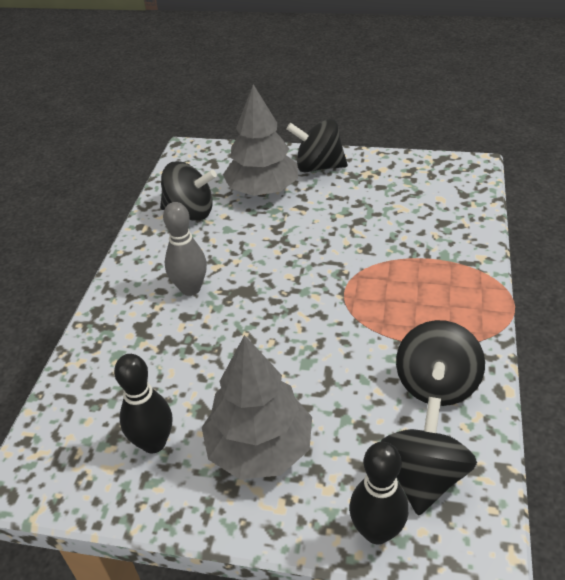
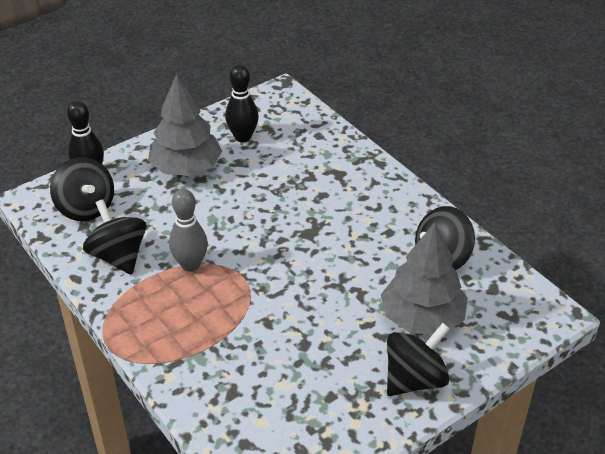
camera: 130 degrees right, 0 degrees up
grey bowling pin [163,202,207,296] -> grey bowling pin moved to [169,189,208,272]

